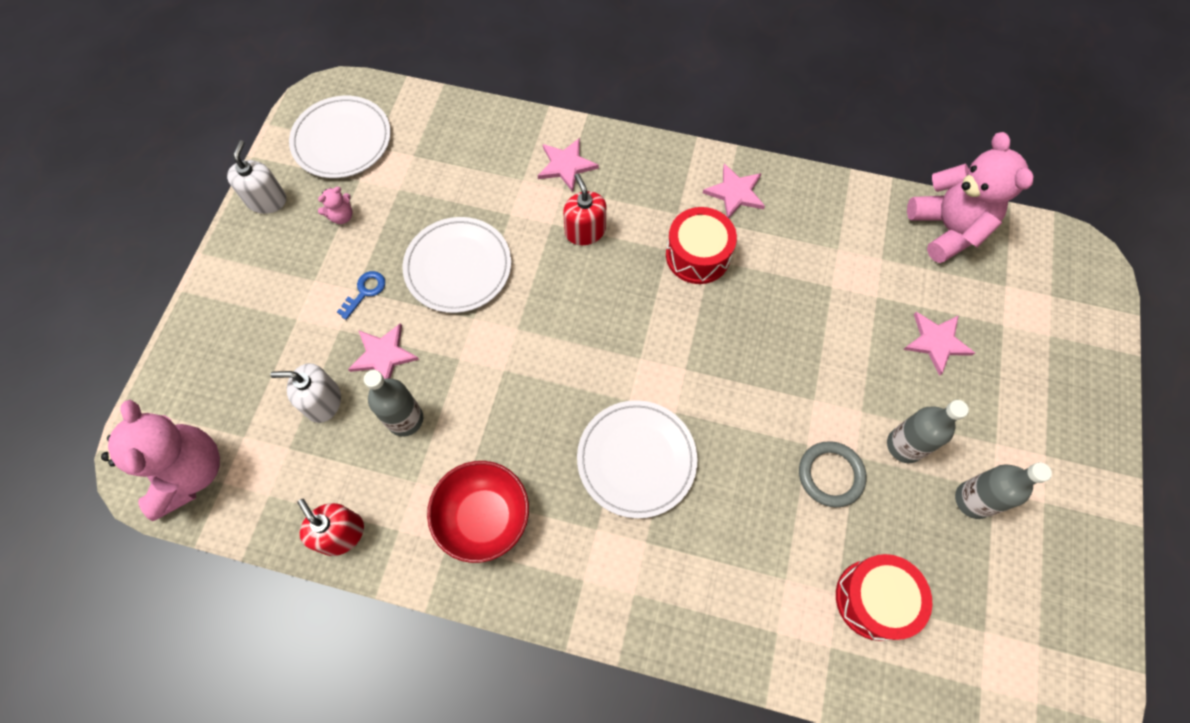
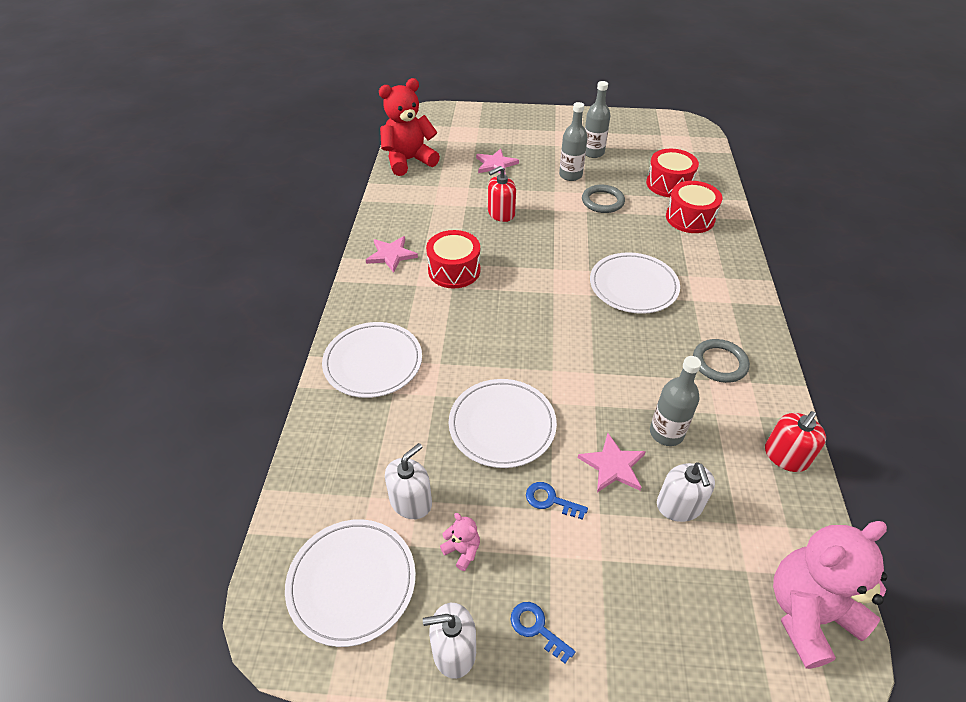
camera: 100 degrees left, 20 degrees down
red bowl [427,461,529,563] -> grey ring [693,339,750,383]
pink star [538,138,599,192] -> white plate [322,322,422,398]
red soap dispenser [563,173,606,245] -> red soap dispenser moved to [488,166,516,222]
pink teddy bear [907,132,1033,263] -> red teddy bear [379,78,440,176]
none -> white soap dispenser [385,443,432,519]
none -> blue key [511,602,576,664]
none -> red drum [666,181,722,233]

